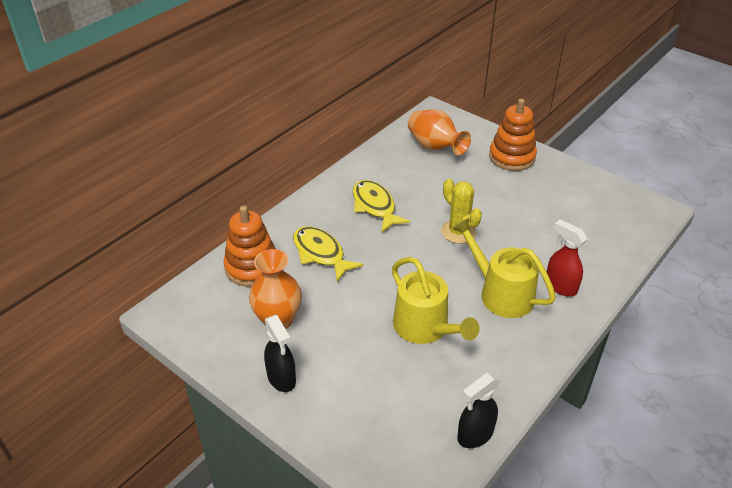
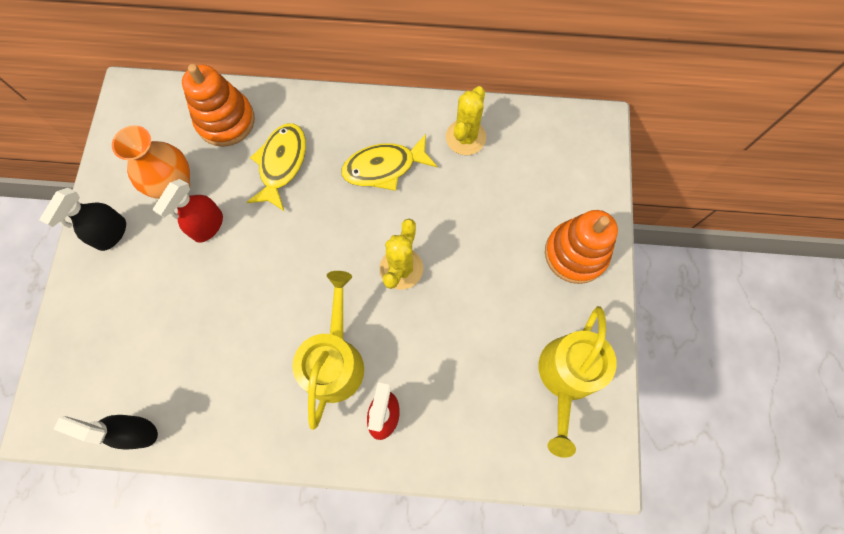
camera: 55 degrees right, 30 degrees up
yellow fish [353,180,410,233] -> yellow fish turned 135 degrees counterclockwise [341,134,437,191]
yellow watering can [392,257,479,344] -> yellow watering can moved to [539,306,617,458]
orange vase [408,109,471,155] -> none
none -> red spray bottle [153,179,223,242]
none -> yellow cactus [446,86,486,155]

